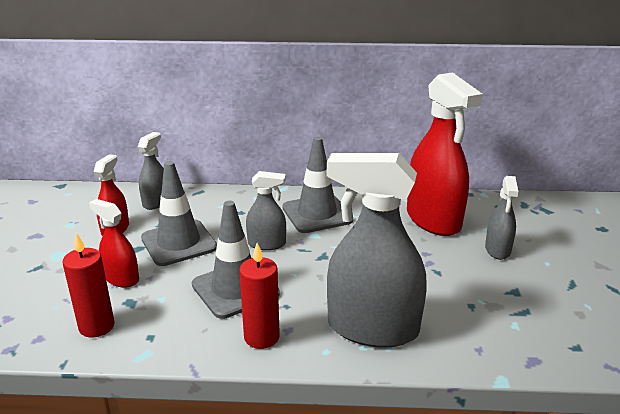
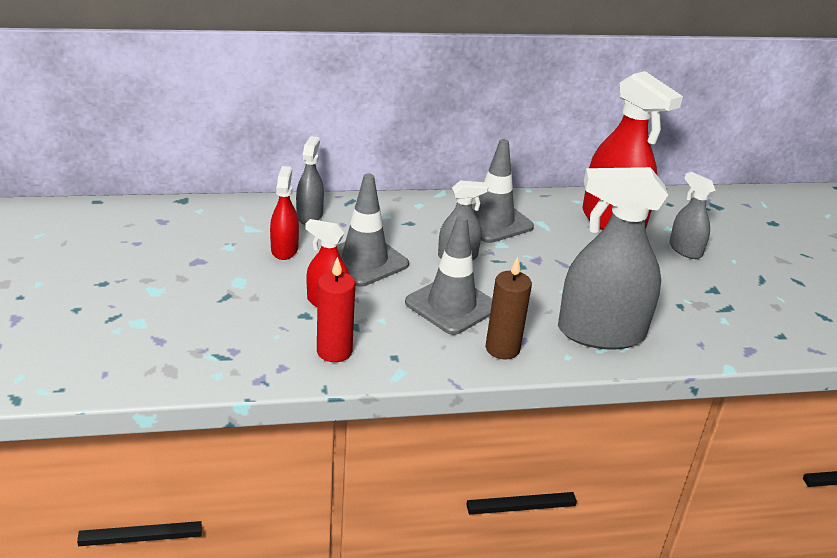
camera: 15 degrees left, 5 degrees up
red candle [239,243,280,349] -> brown candle [486,257,532,360]
grey spray bottle [485,176,518,260] -> grey spray bottle turned 150 degrees clockwise [669,172,716,259]

